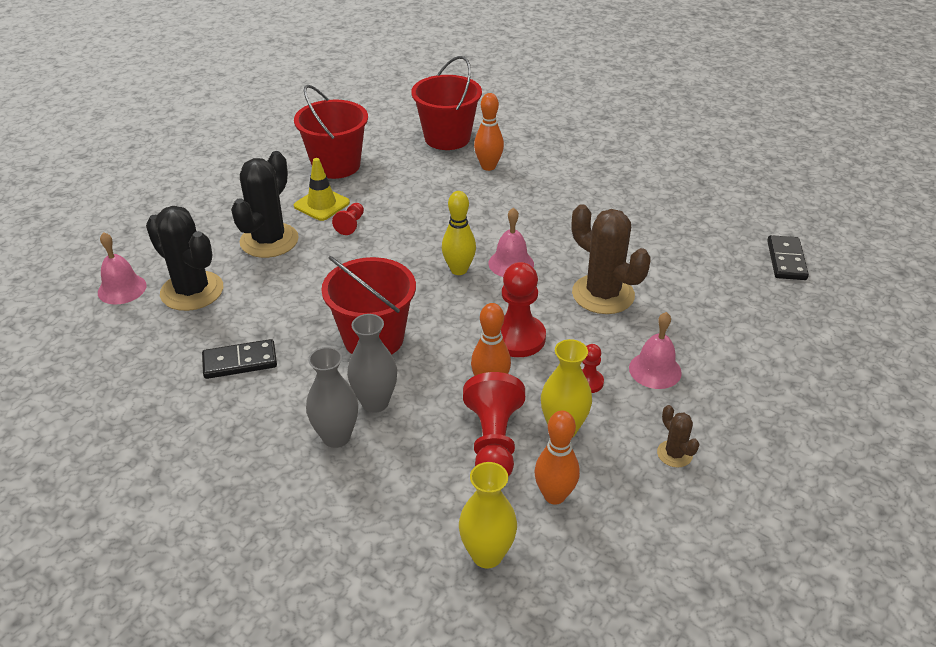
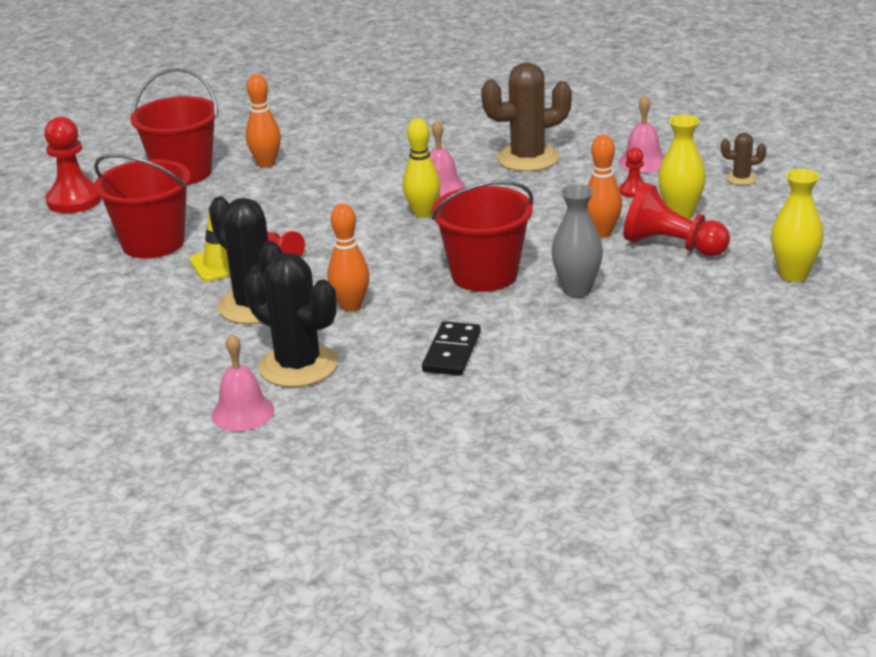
camera: 60 degrees left, 10 degrees down
black cactus [146,206,223,311] -> black cactus turned 60 degrees clockwise [244,253,338,387]
grey vase [306,347,358,448] -> none
red pawn [501,262,546,357] -> red pawn moved to [44,117,102,213]
orange bowling pin [534,411,580,505] -> orange bowling pin moved to [328,204,370,312]
black domino [767,235,809,280] -> none

